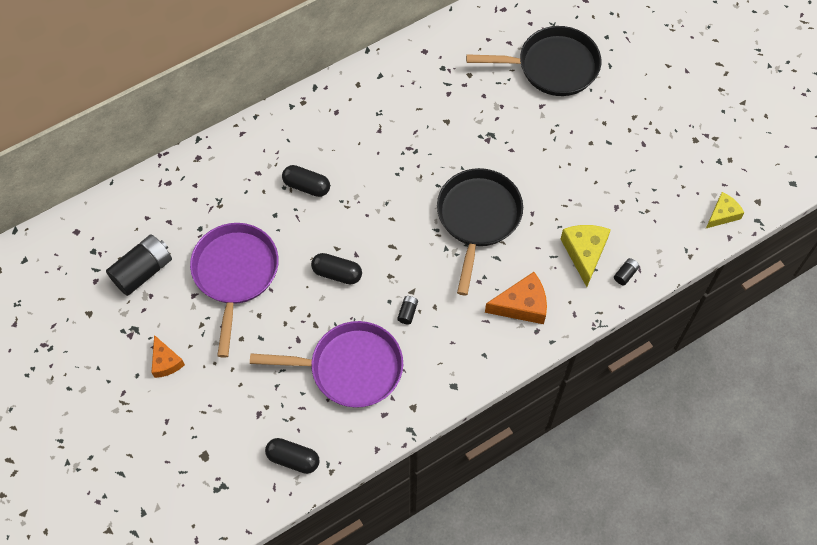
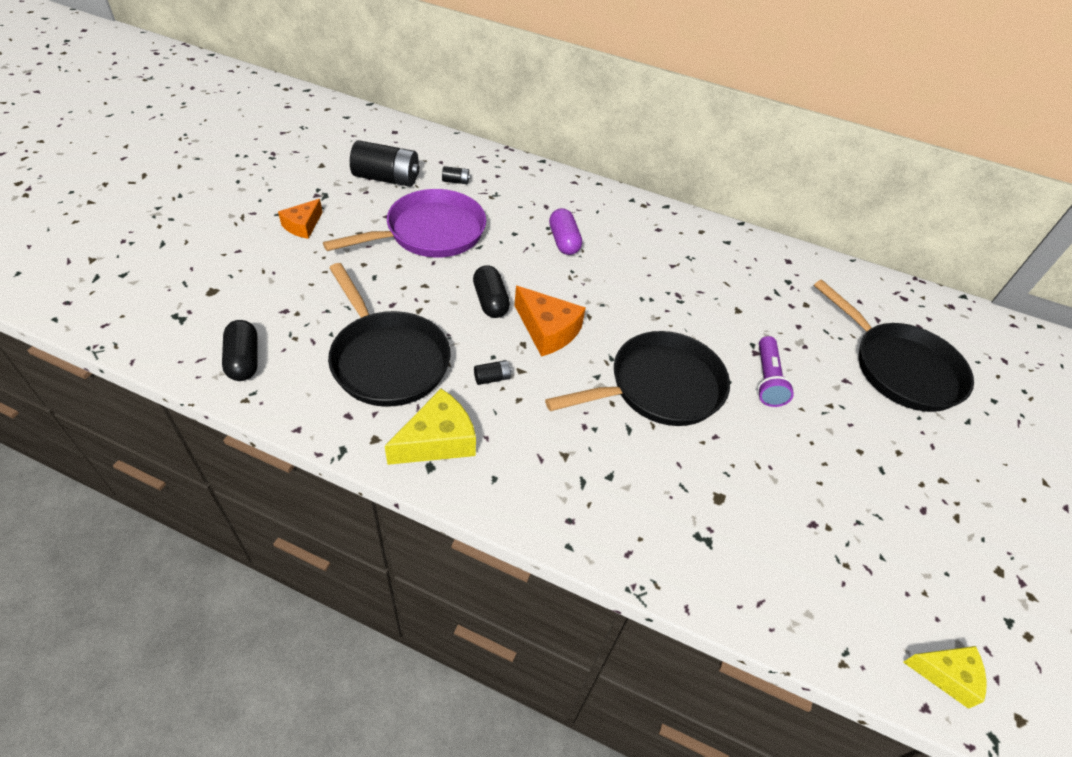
camera: 50 degrees right, 15 degrees down
purple pan [250,321,403,408] -> black pan [328,263,451,407]
black capsule [282,165,330,197] -> purple capsule [549,208,582,255]
orange cheese [485,272,547,324] -> orange cheese moved to [514,286,586,357]
yellow cheese [561,225,611,287] -> yellow cheese moved to [385,389,476,465]
black battery [614,258,639,286] -> black battery moved to [442,166,471,184]
none -> purple flashlight [757,336,794,407]

